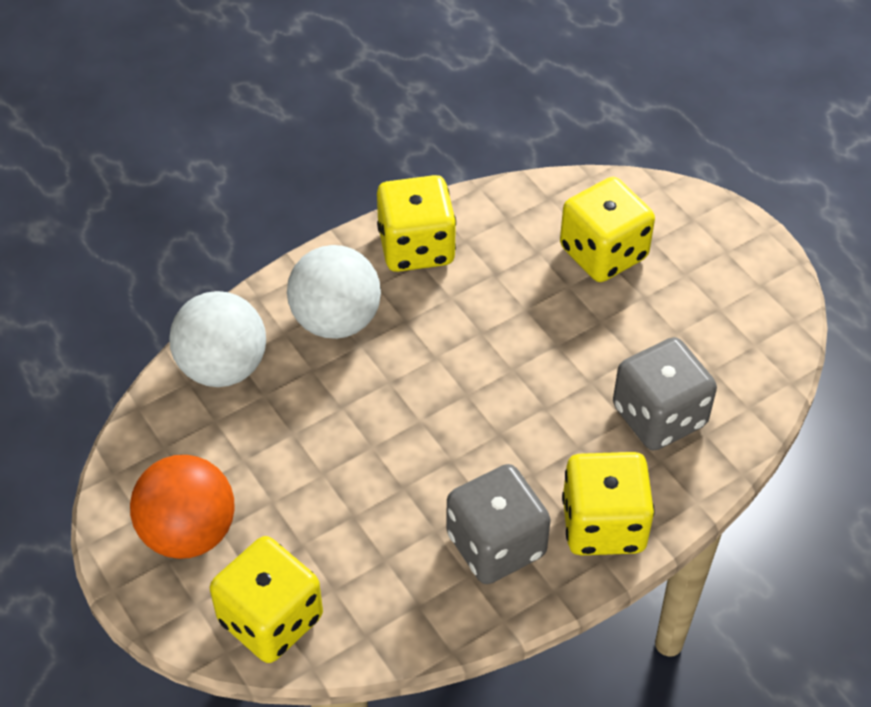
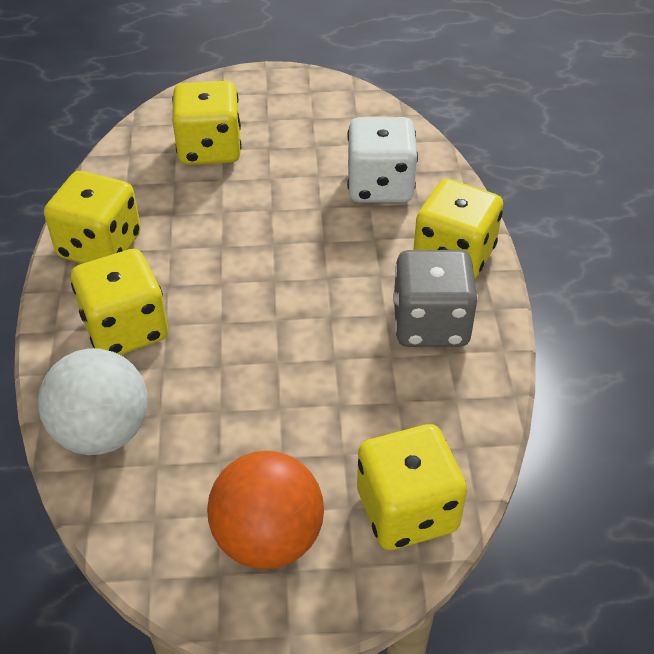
camera: 60 degrees left, 5 degrees down
white ball [287,245,381,339] -> yellow dice [71,249,168,355]
grey dice [613,337,717,450] -> white dice [347,117,418,202]

